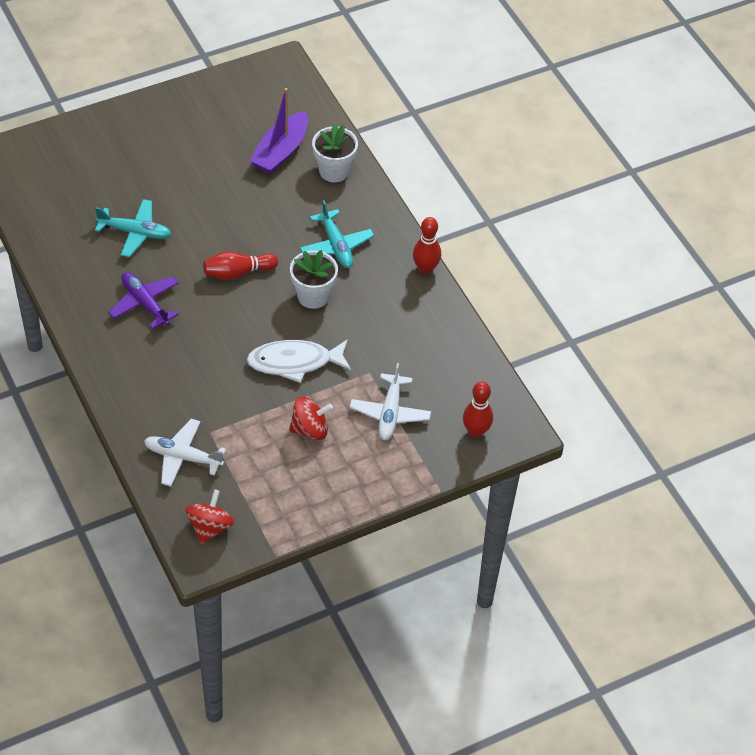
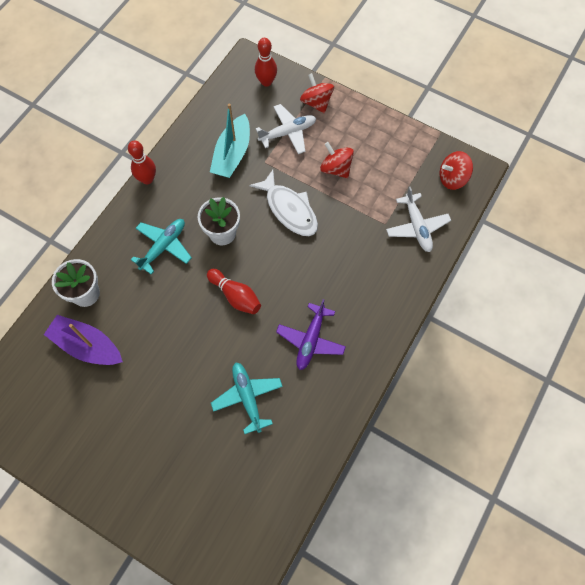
camera: 120 degrees left, 15 degrees up
purple boat [250,88,308,174] -> purple boat turned 150 degrees counterclockwise [44,315,123,365]
none -> turquoise boat [210,104,250,178]
none -> red spinning top [300,73,334,113]

